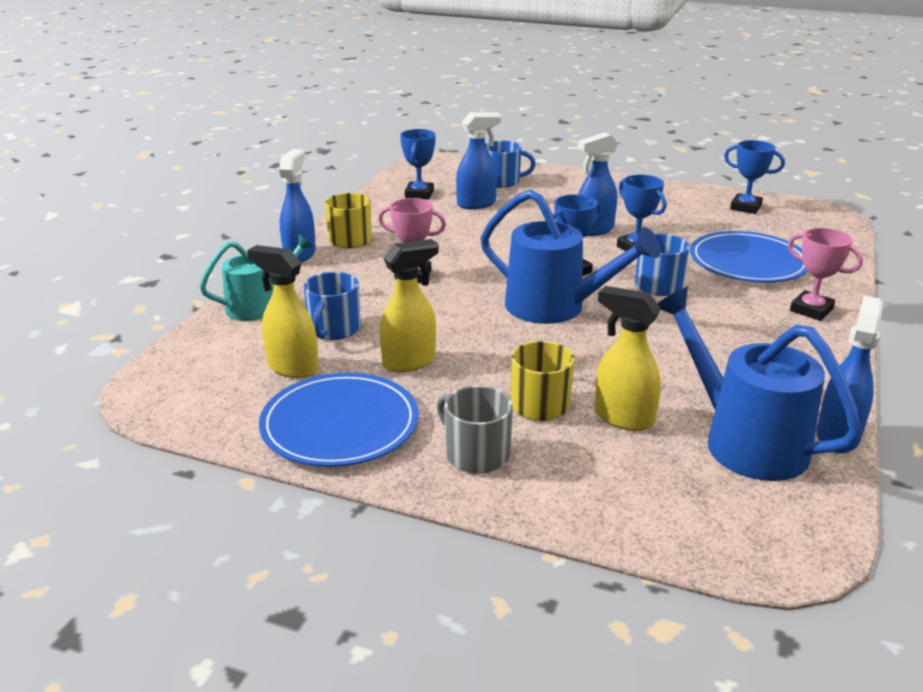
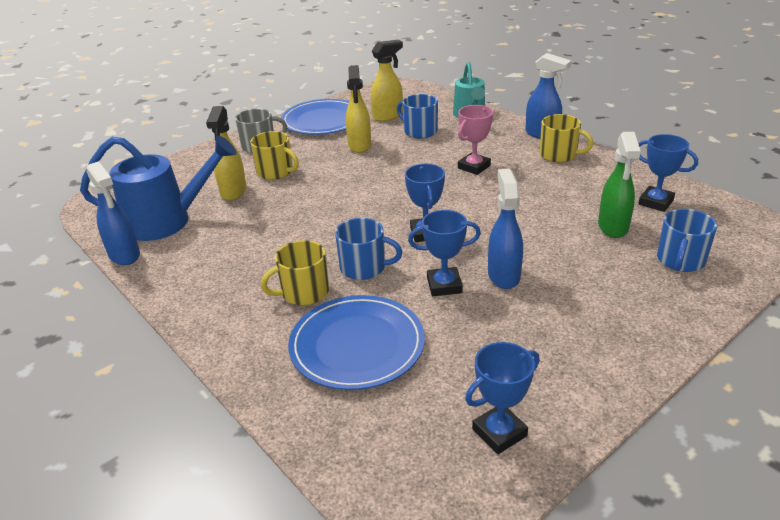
camera: 120 degrees right, 5 degrees up
blue spray bottle [456,112,501,209] -> green spray bottle [598,132,641,238]
blue watering can [480,189,661,324] -> none
yellow spray bottle [595,286,661,431] -> yellow spray bottle turned 120 degrees clockwise [206,106,246,200]
pink trophy [788,228,863,321] -> none
none -> yellow mug [261,240,329,305]

